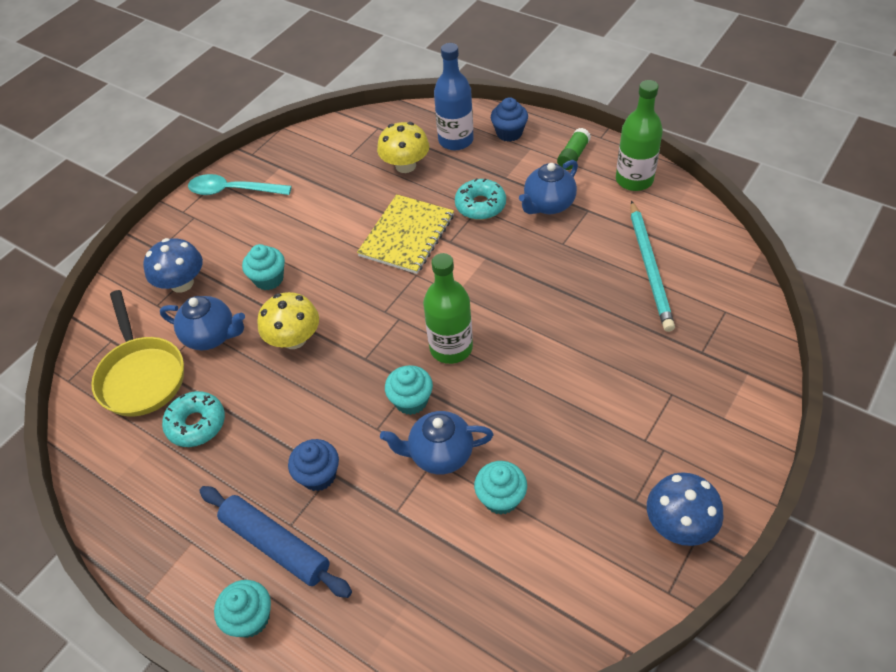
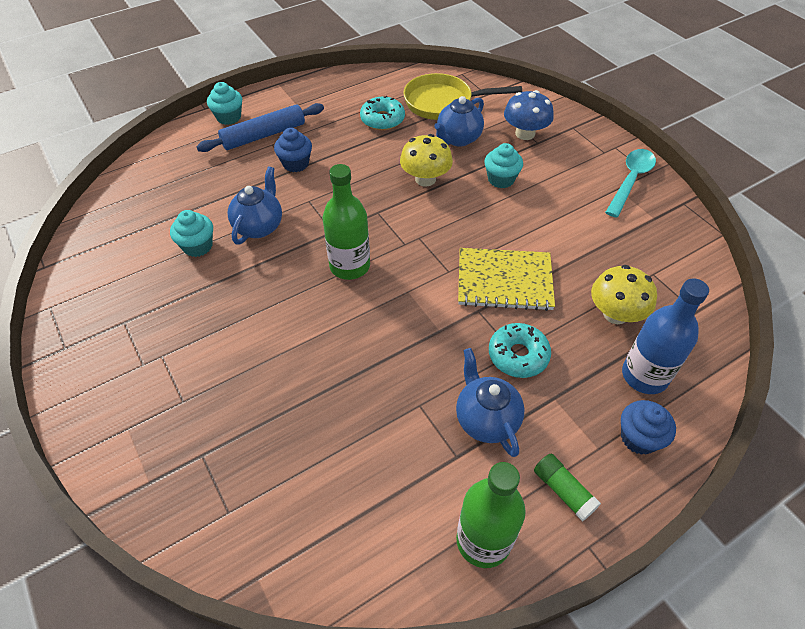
camera: 110 degrees right, 0 degrees up
yellow notebook [357,194,454,274] -> yellow notebook turned 45 degrees counterclockwise [458,248,555,311]
turquoise cupcake [385,365,433,415] -> none
turquoise pencil [631,201,675,332] -> none
blue mushroom [647,472,724,546] -> none

